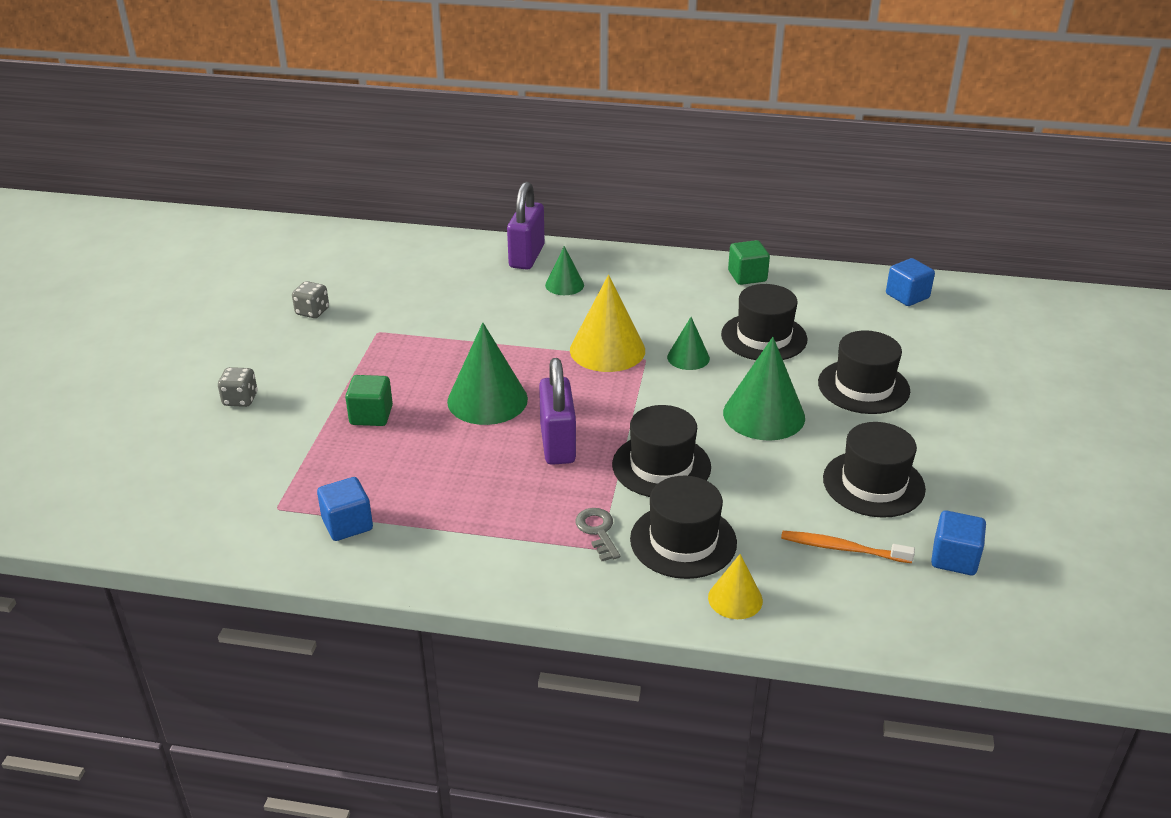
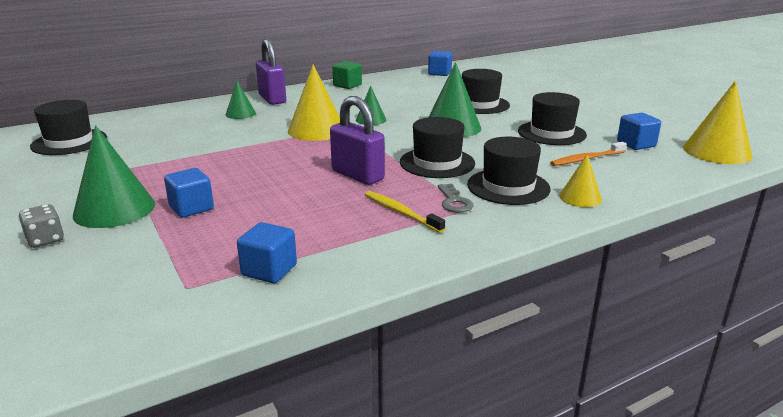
camera: 40 degrees left, 10 degrees down
grey dice [292,281,329,318] -> none
green cube [345,375,393,426] -> blue cube [164,168,214,218]
green cone [447,323,528,425] -> green cone moved to [73,125,155,228]
purple padlock [507,182,545,270] -> purple padlock moved to [256,39,286,105]
grey key [575,508,620,561] -> grey key turned 135 degrees counterclockwise [438,184,473,213]
black hat [721,284,807,360] -> black hat moved to [30,100,107,155]
none -> yellow toothbrush [365,191,445,233]
none -> yellow cone [683,81,752,164]

